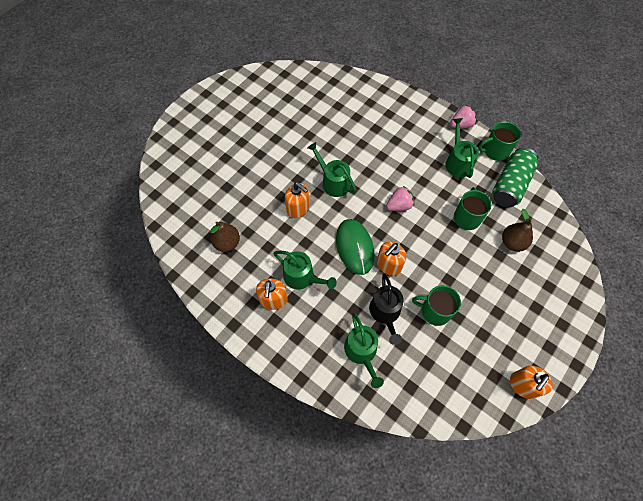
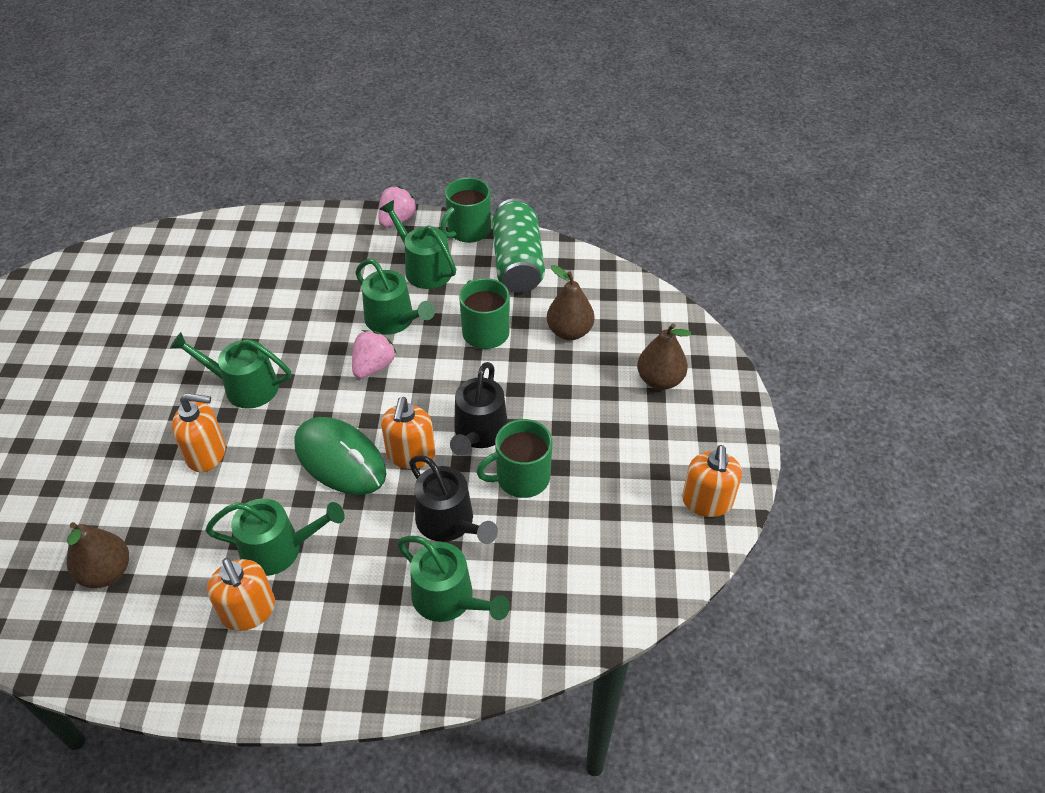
camera: 35 degrees left, 15 degrees down
none -> green watering can [355,259,435,335]
none -> black watering can [450,362,508,456]
none -> brown pear [637,323,691,390]

